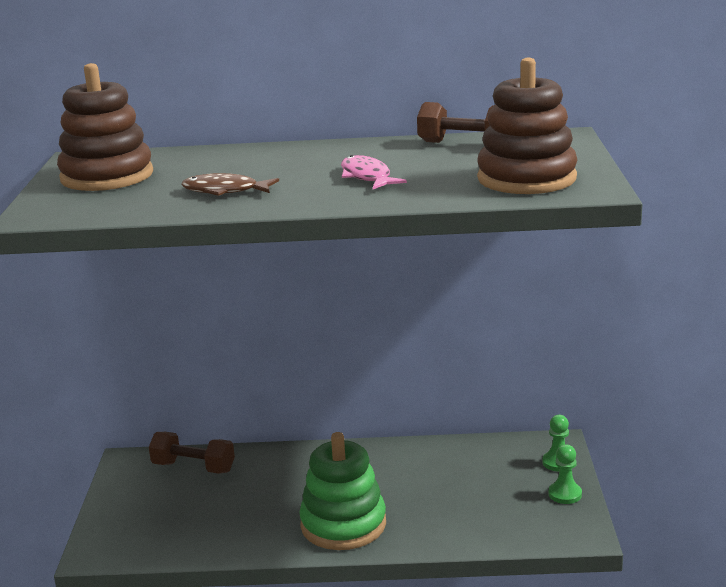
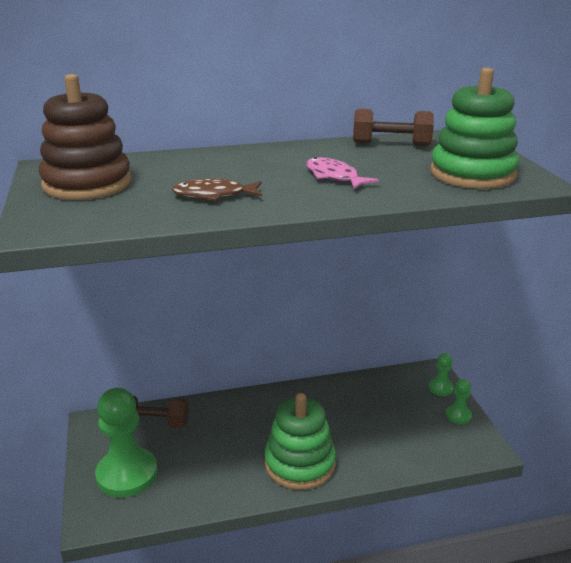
camera: 15 degrees left, 5 degrees up
brown stacking toy [477,58,577,194] -> green stacking toy [430,68,519,189]
none -> green pawn [95,388,158,498]

